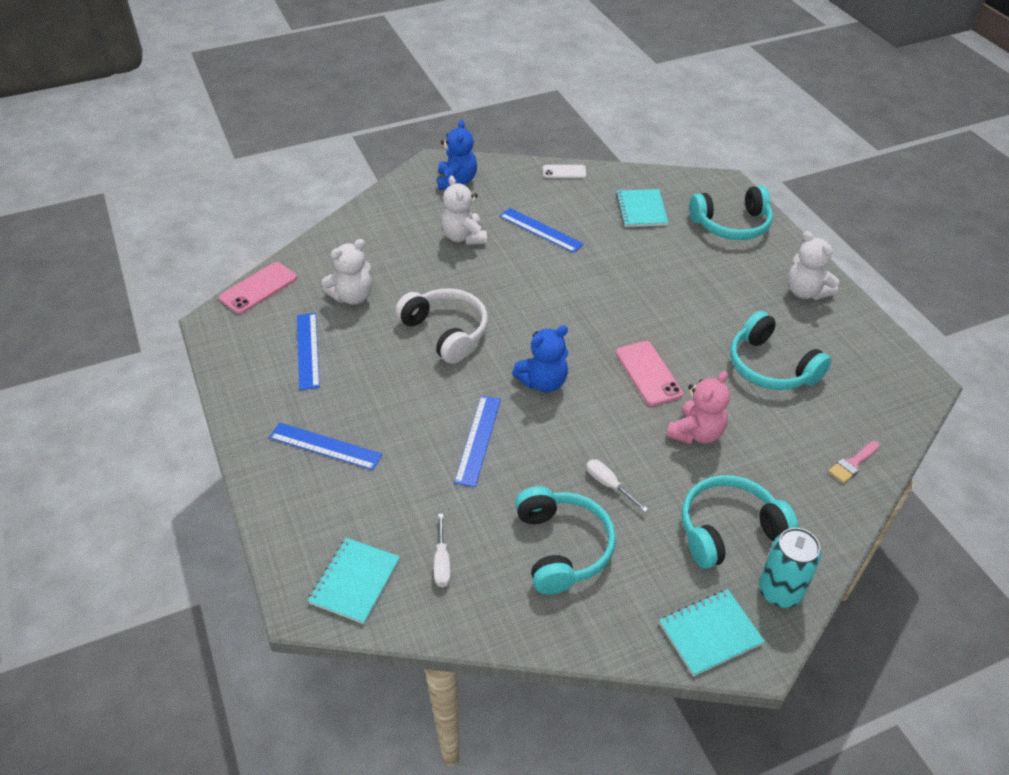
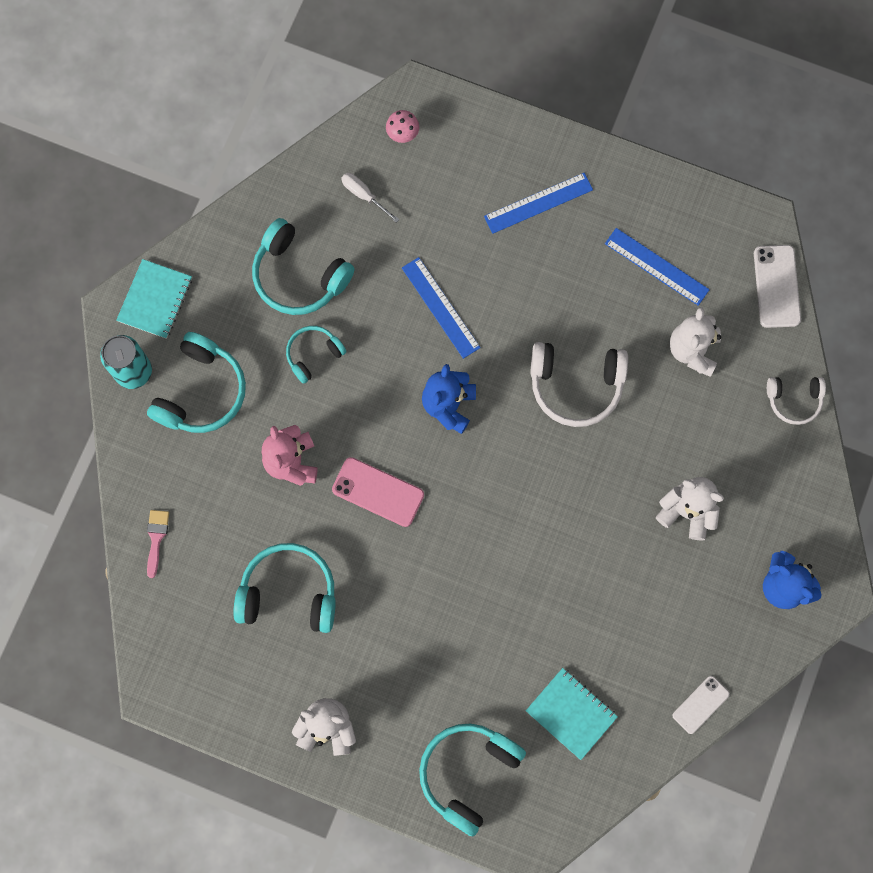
camera: 135 degrees right, 30 degrees up
pink phone [219,262,297,314] -> white phone [754,245,801,328]
turquoise notebook [308,538,400,624] -> pink mushroom [386,110,419,143]
blue ruler [499,208,584,253] -> none
white screwdriver [586,459,648,512] -> turquoise headphones [286,326,347,384]
none -> white headphones [767,377,826,425]

